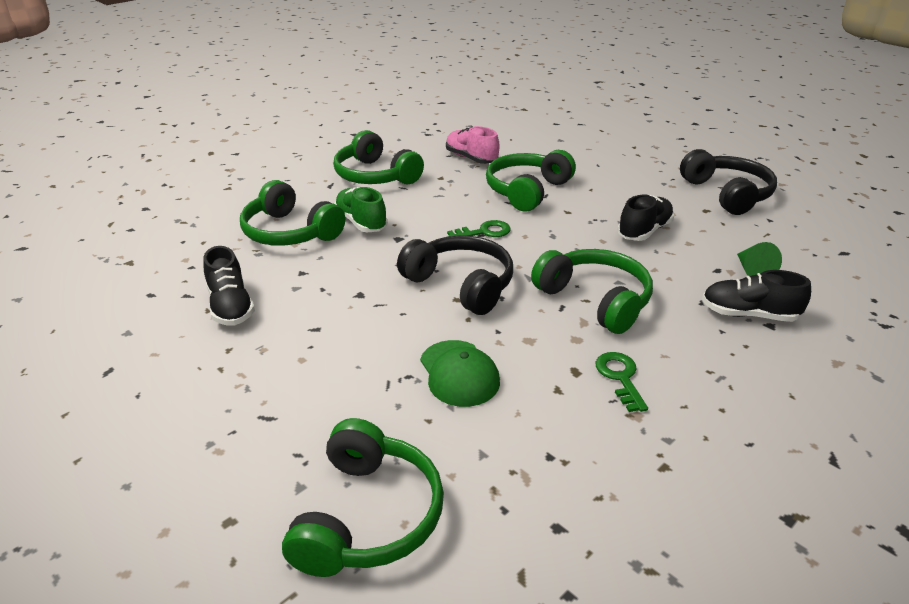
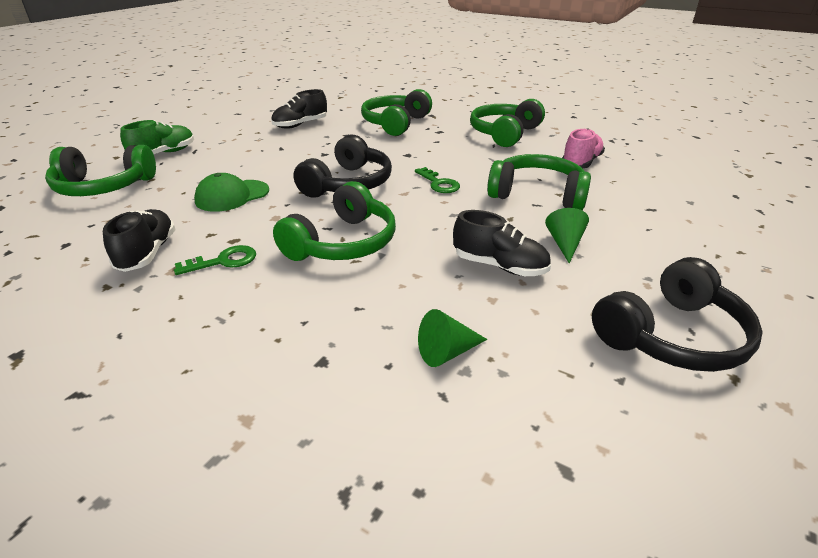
camera: 75 degrees right, 0 degrees up
green shoe [334,187,388,232] -> green shoe moved to [120,120,194,154]
black shoe [702,270,811,322] -> black shoe moved to [103,209,176,272]
none -> green cone [545,208,589,263]

